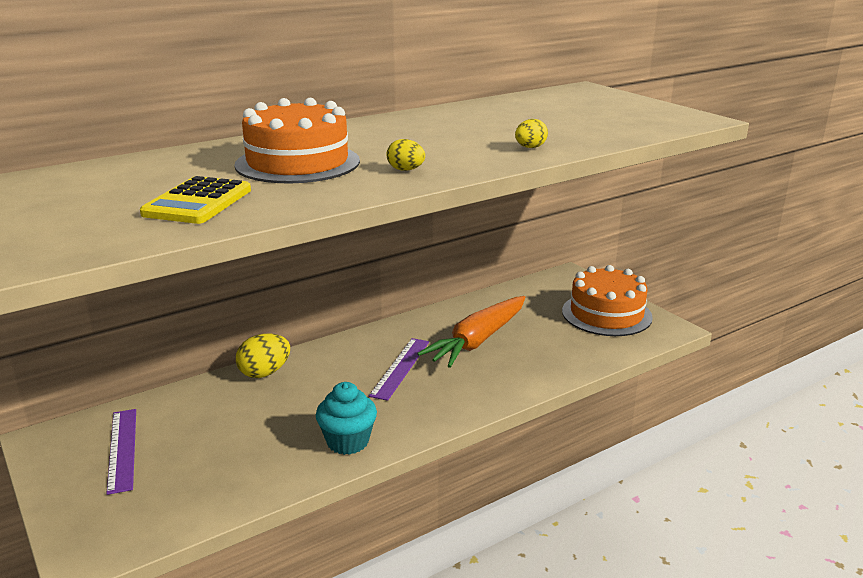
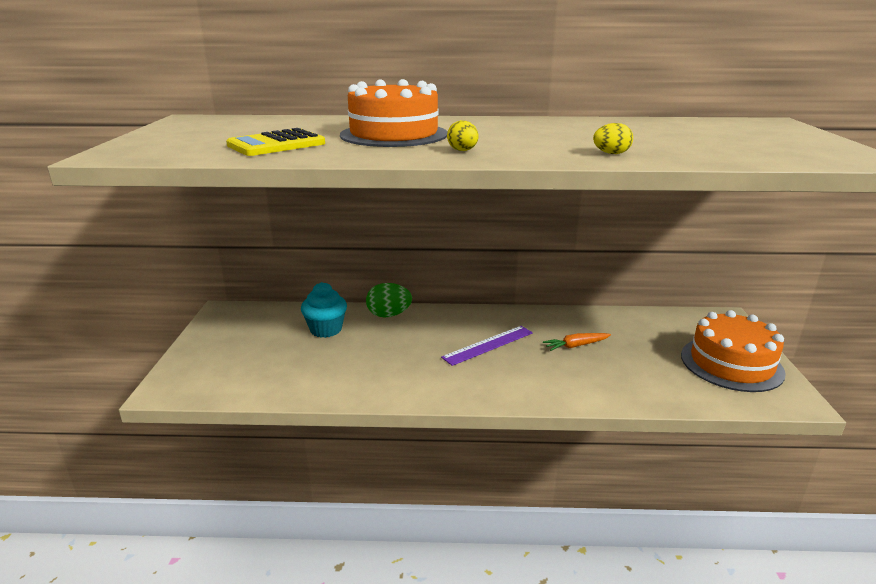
camera: 35 degrees right, 0 degrees up
purple ruler [106,409,136,495] -> none
yellow egg [236,334,290,378] -> green egg [366,283,412,317]
turquoise cupcake [316,382,377,455] -> turquoise cupcake moved to [301,282,347,338]
orange carrot [417,296,525,368] -> orange carrot [543,333,611,351], size x0.47

